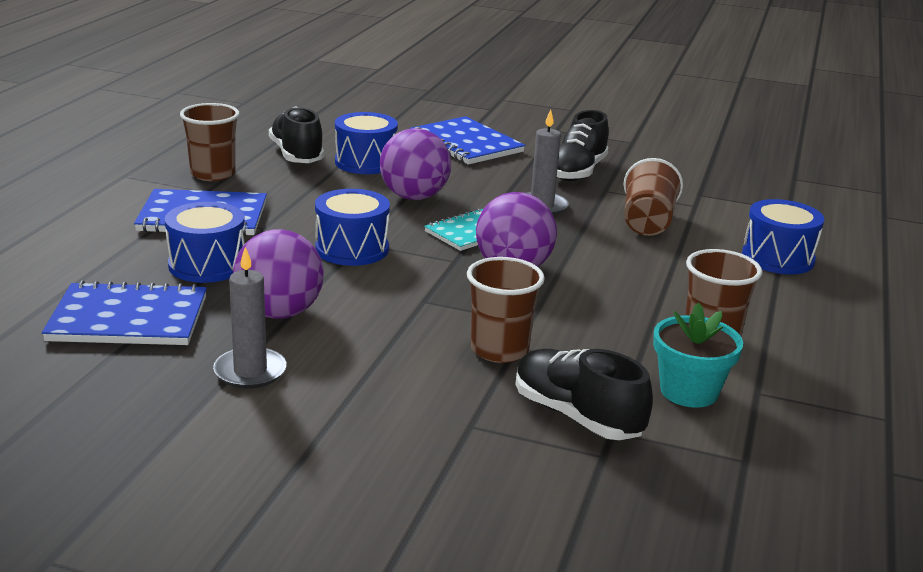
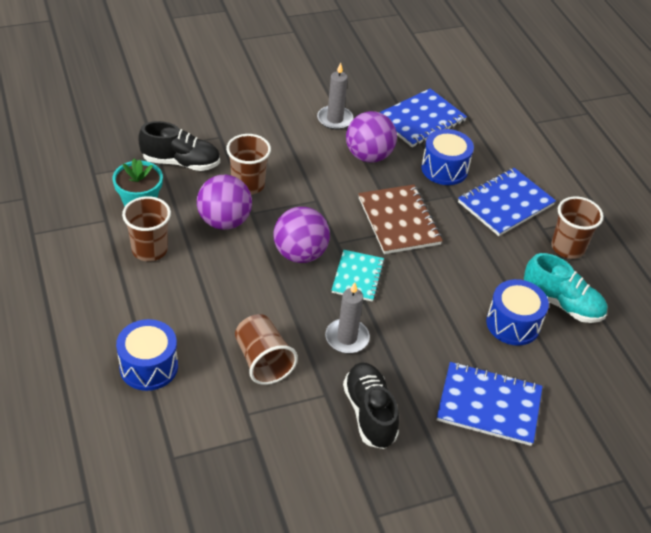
camera: 140 degrees right, 20 degrees up
black shoe [269,106,324,163] -> turquoise shoe [524,253,607,323]
blue drum [315,189,390,266] -> brown notebook [358,185,443,254]
purple ball [380,128,451,200] -> purple ball moved to [197,175,252,230]

